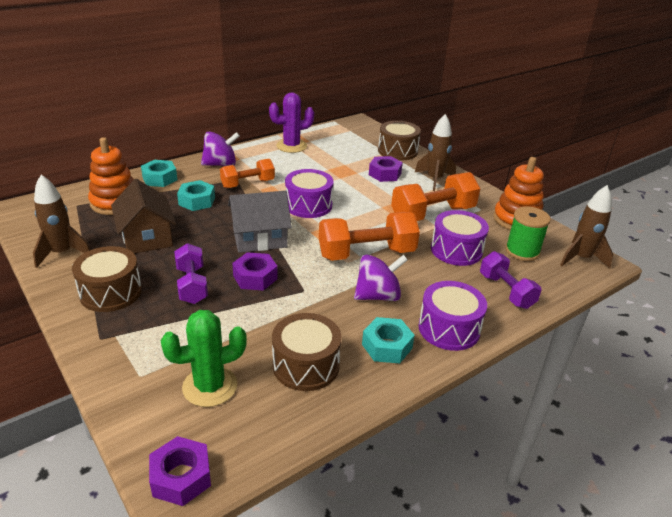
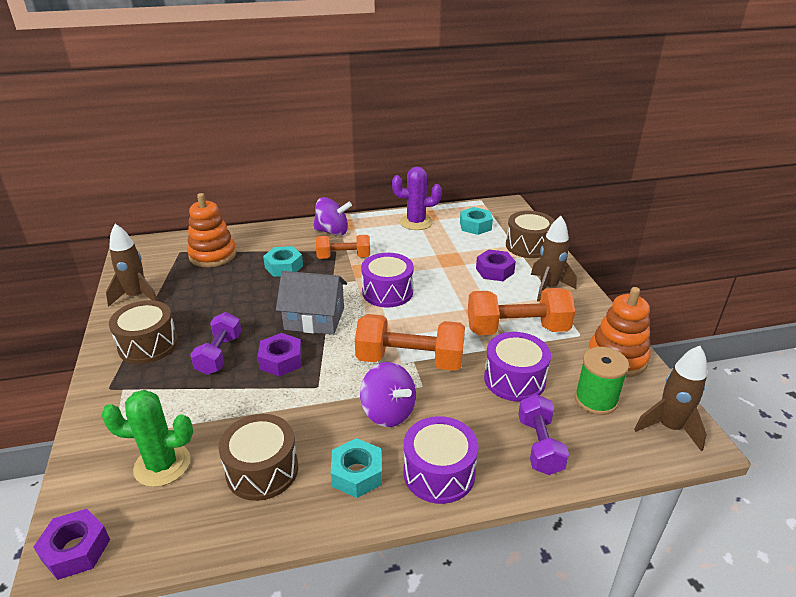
camera: 25 degrees right, 0 degrees up
brown house [111,179,176,253] -> none
turquoise nut [141,160,177,187] -> turquoise nut moved to [460,207,493,235]
purple spinning top [354,255,408,301] -> purple spinning top turned 45 degrees clockwise [360,362,416,427]

